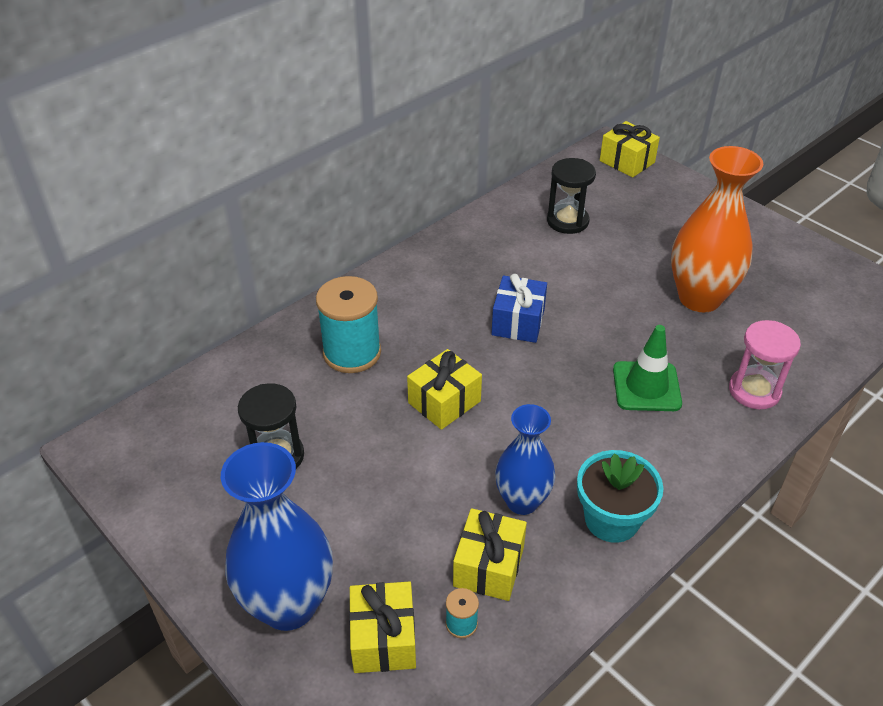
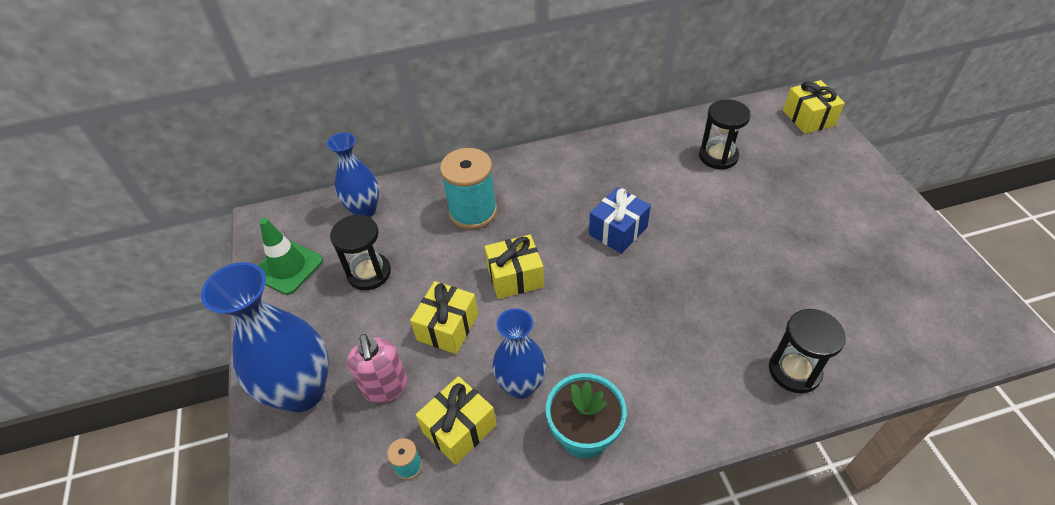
camera: 30 degrees right, 5 degrees up
yellow gift [349,581,416,673] -> yellow gift moved to [410,281,478,354]
green traffic cone [613,325,682,411] -> green traffic cone moved to [258,218,323,295]
orange vase [671,146,763,313] -> none
pink hourglass [729,320,801,409] -> black hourglass [769,309,846,393]
none -> blue vase [327,132,379,217]
none -> pink soap dispenser [347,334,408,403]

